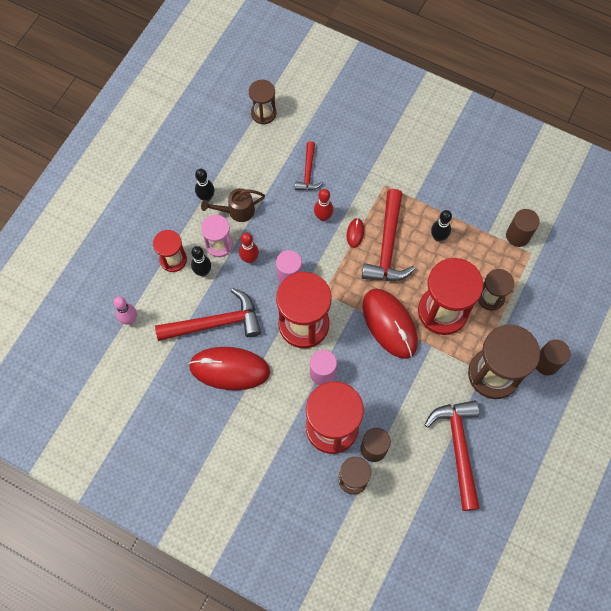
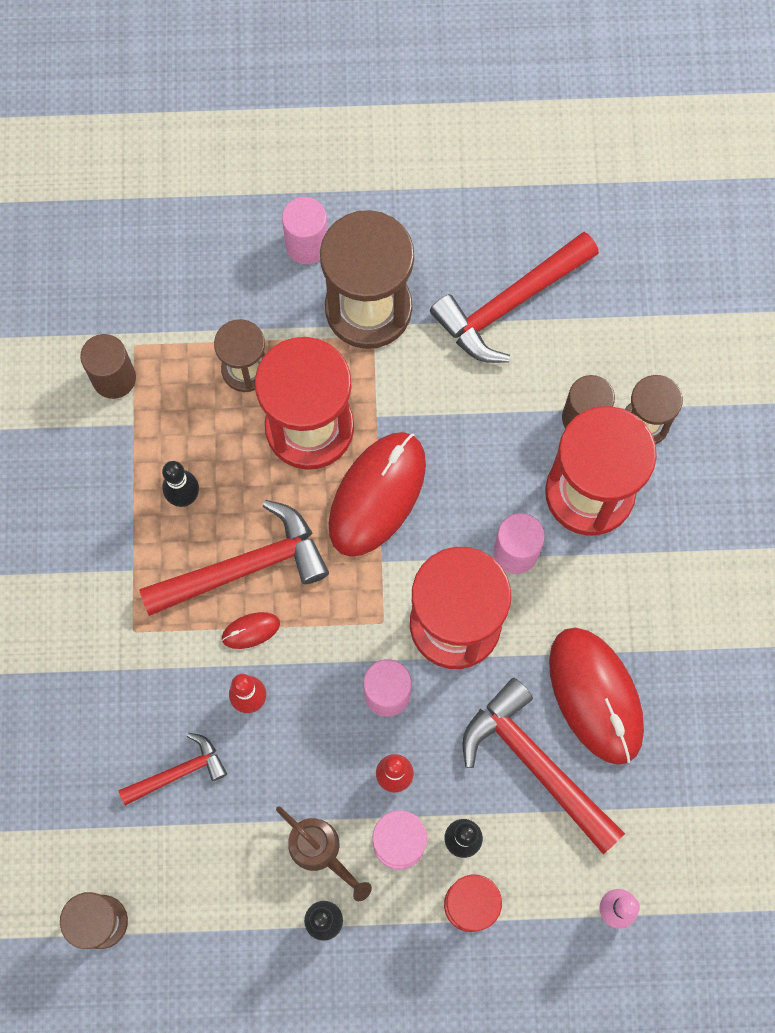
camera: 120 degrees left, 5 degrees up
brown cylinder [536,339,571,375] -> pink cylinder [282,197,328,264]

